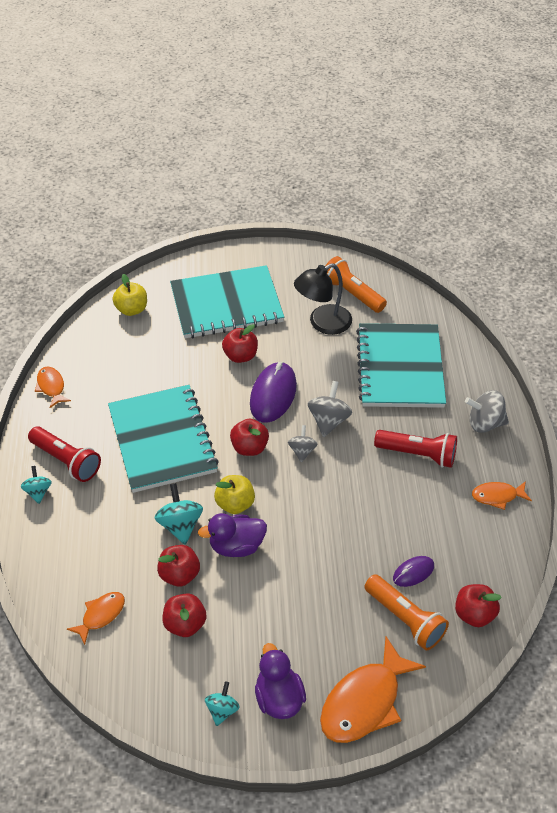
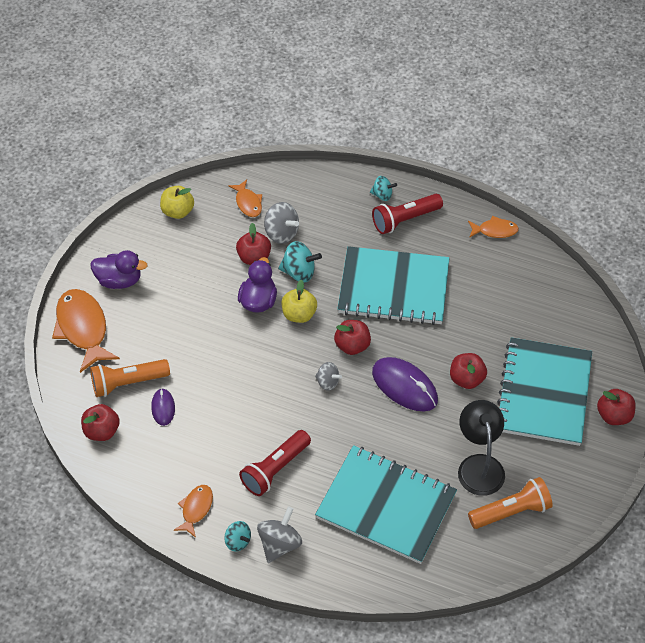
camera: 115 degrees right, 5 degrees up
yellow apple [113,274,147,316] -> yellow apple moved to [160,186,194,219]
red apple [162,593,206,637] -> red apple moved to [597,389,636,425]
turquoise spinning top [205,681,239,726] -> turquoise spinning top moved to [224,521,251,551]
grey spinning top [308,381,352,437] -> grey spinning top moved to [264,202,299,244]

